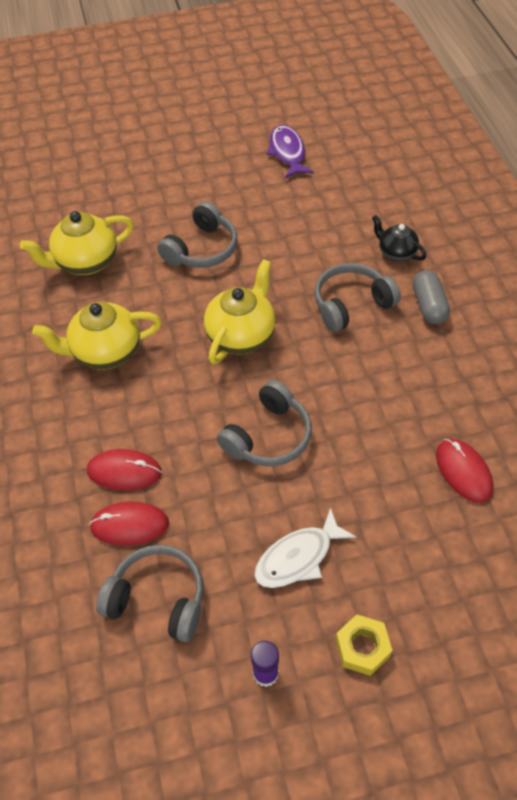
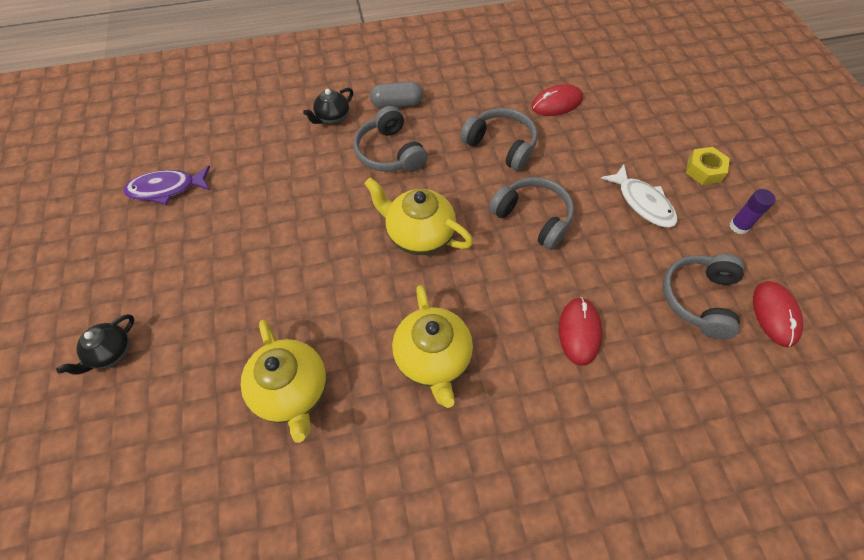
camera: 90 degrees left, 5 degrees up
red mouse [89,501,169,546] -> red mouse moved to [753,281,803,347]
grey headphones [157,201,238,268] -> grey headphones moved to [460,108,538,171]
none -> black teapot [56,314,134,375]

